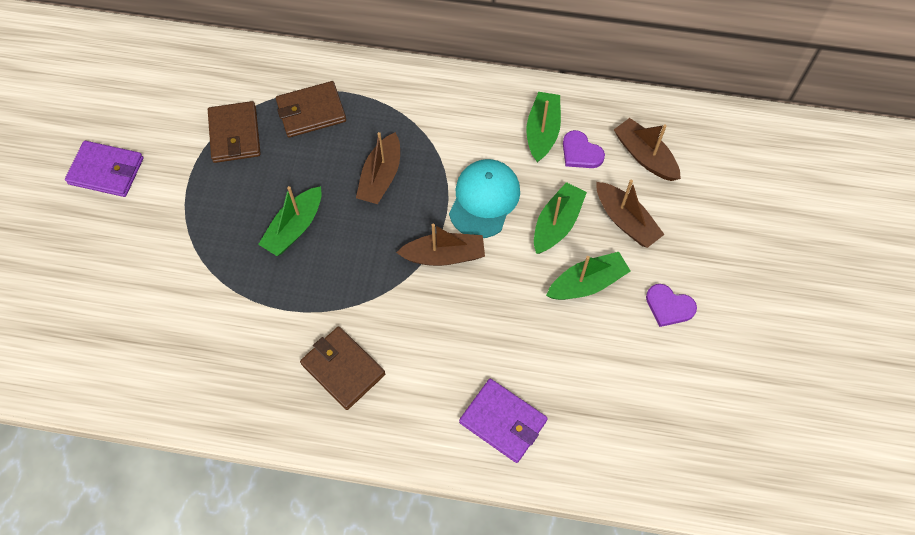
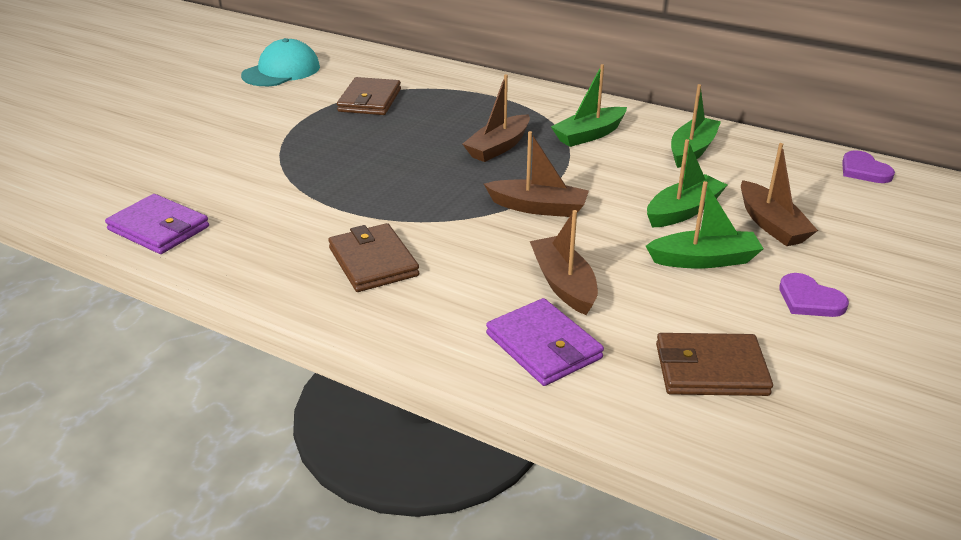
camera: 20 degrees right, 30 degrees down
purple wallet [65,141,144,197] -> purple wallet moved to [105,194,209,254]
green boat [258,186,322,256] -> green boat moved to [551,64,627,147]
brown wallet [276,81,346,137] -> brown wallet moved to [656,333,773,396]
turquoise cap [449,159,520,238] -> turquoise cap moved to [241,38,320,86]
purple heart [563,130,605,168] -> purple heart moved to [842,150,895,183]
brown boat [614,118,681,181] -> brown boat moved to [530,210,598,315]

